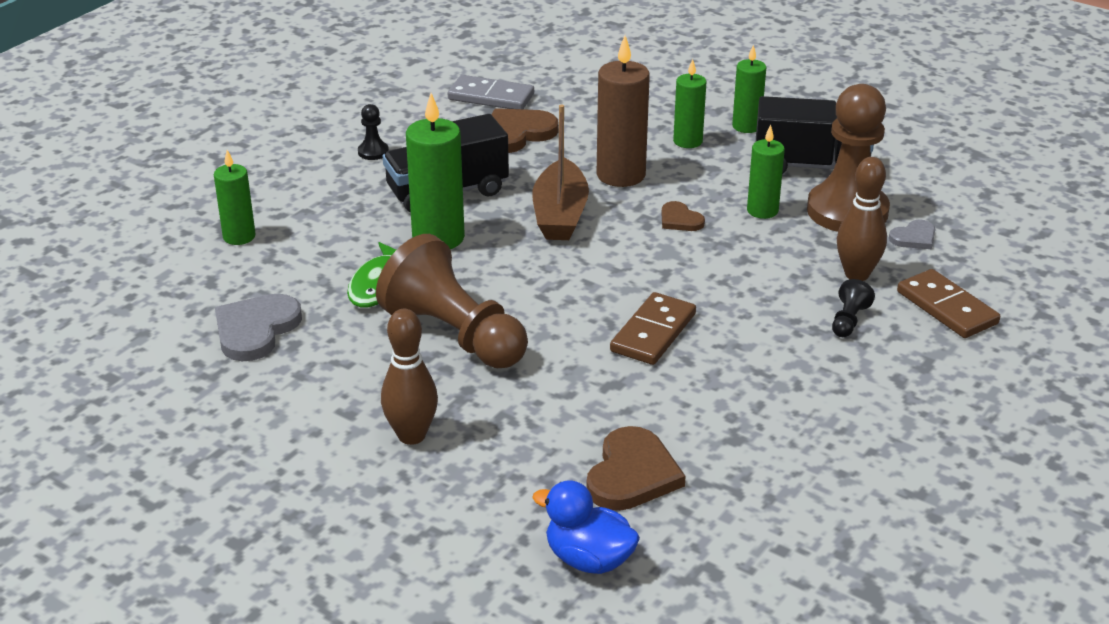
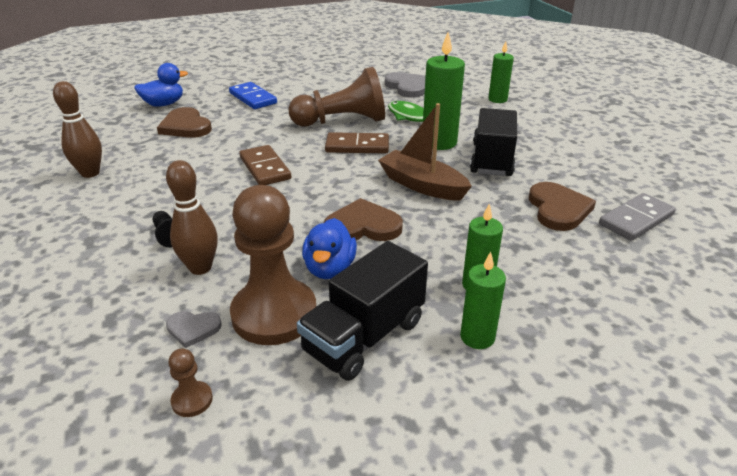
camera: 125 degrees right, 0 degrees up
black pawn [358,104,389,160] -> none
brown bowling pin [381,309,438,445] -> brown bowling pin moved to [53,81,102,178]
brown candle [596,36,650,187] -> none
brown heart [661,201,705,231] -> brown heart [324,198,403,241], size x1.80
green candle [747,124,785,219] -> blue duck [302,218,357,279]
grey heart [889,220,935,249] -> grey heart turned 90 degrees counterclockwise [166,311,222,348]
brown domino [897,269,1000,338] -> brown domino moved to [325,132,389,154]
none -> brown pawn [168,348,213,417]
none -> blue domino [229,82,277,109]

